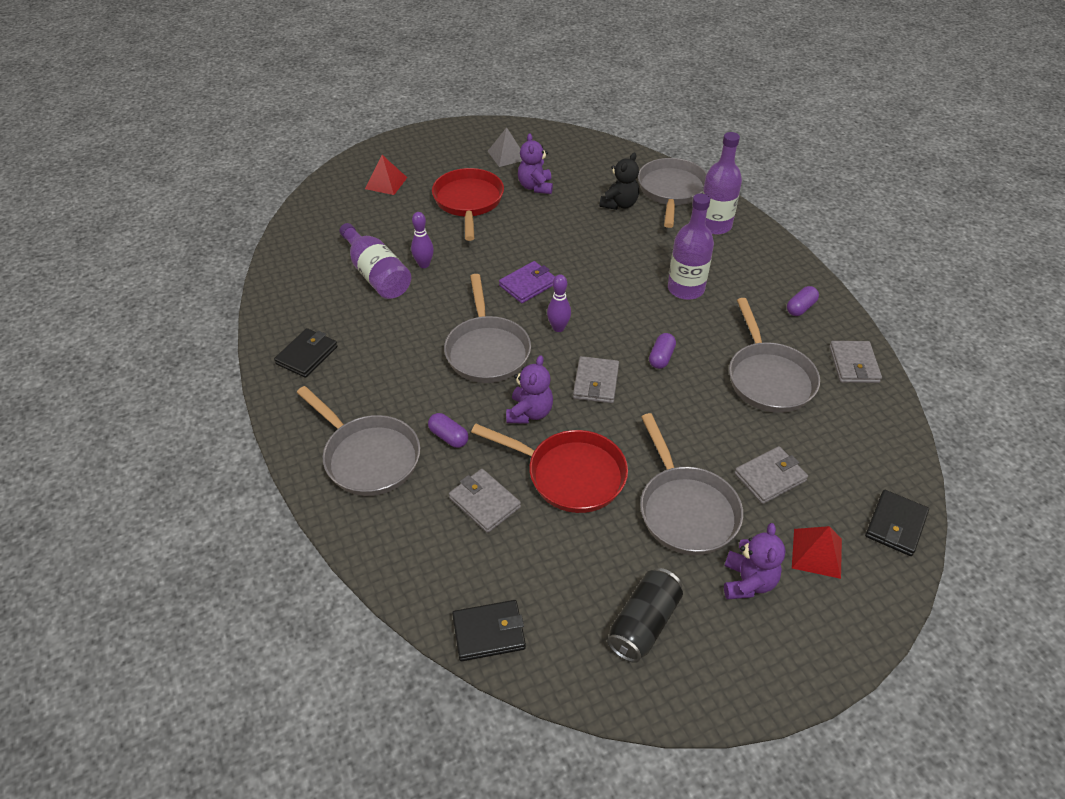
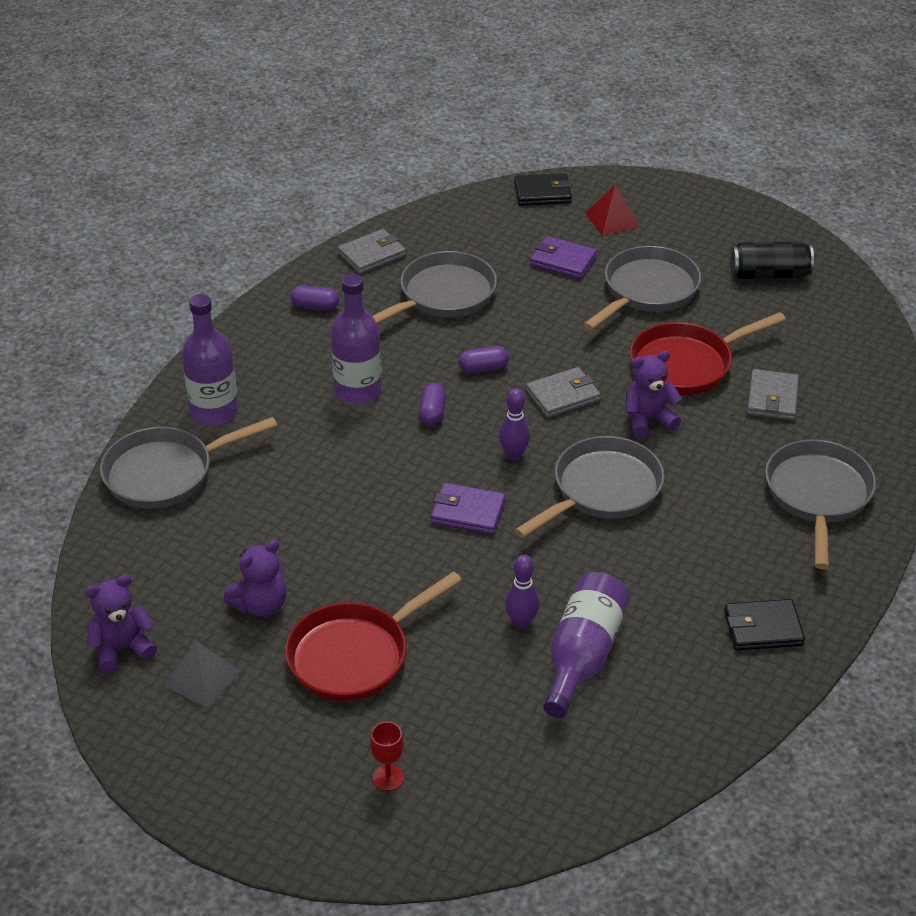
camera: 125 degrees left, 5 degrees down
red pyramid [365,155,407,195] -> red goblet [370,722,404,791]
purple capsule [428,413,468,448] -> purple capsule moved to [419,382,446,426]
black wallet [452,600,526,661] -> none
red pan [471,424,628,513] -> red pan turned 105 degrees counterclockwise [630,312,786,395]
black teddy bear [600,153,639,210] -> none
purple teddy bear [724,523,786,599] -> purple teddy bear moved to [85,575,157,673]
grey wallet [734,446,808,504] -> purple wallet [530,236,597,279]

